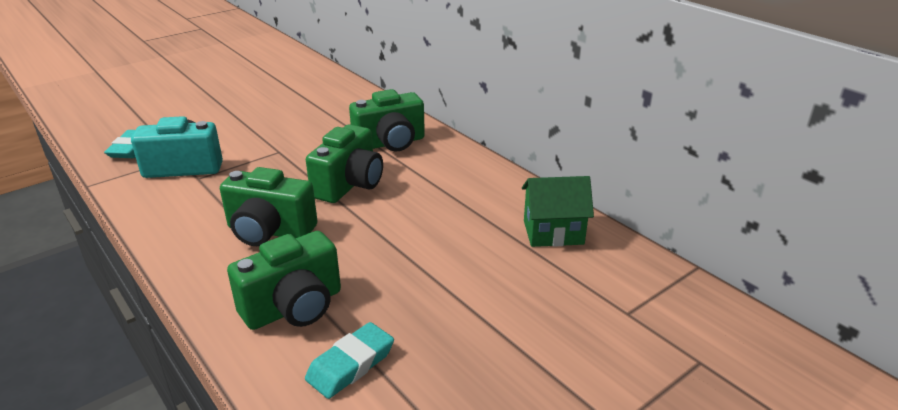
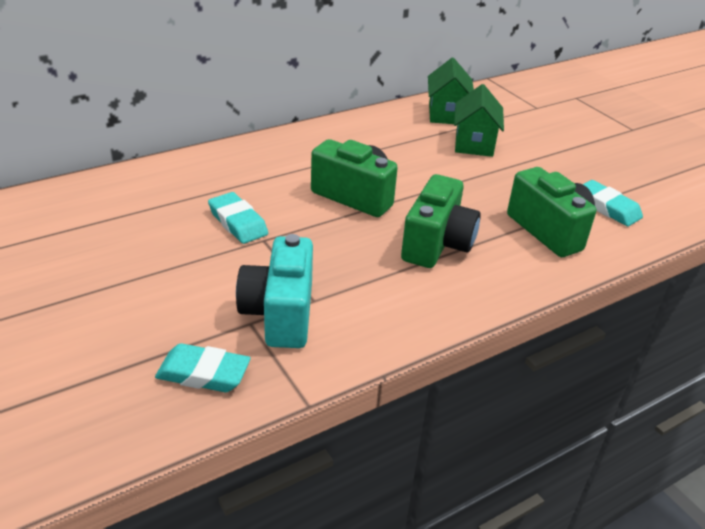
camera: 85 degrees left, 5 degrees up
green camera [349,89,425,151] -> none
none -> turquoise eraser [208,192,268,244]
none -> green house [454,84,504,157]

